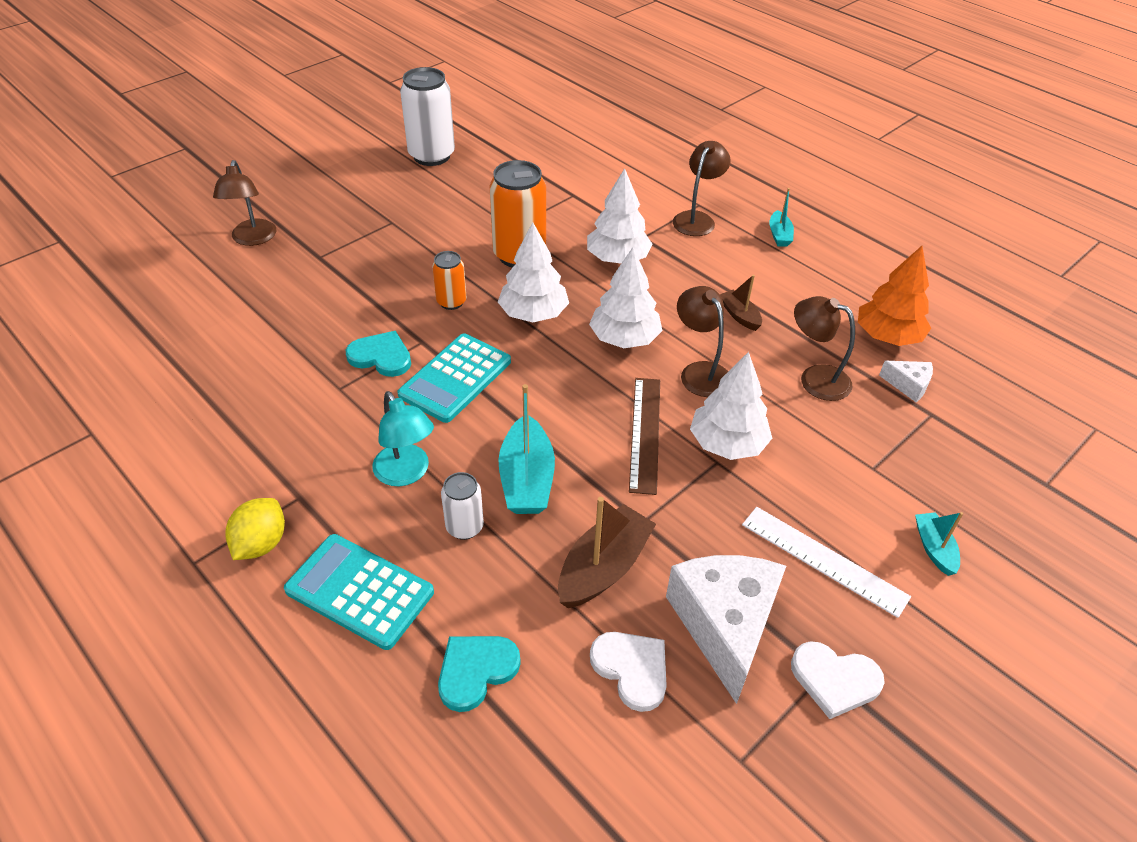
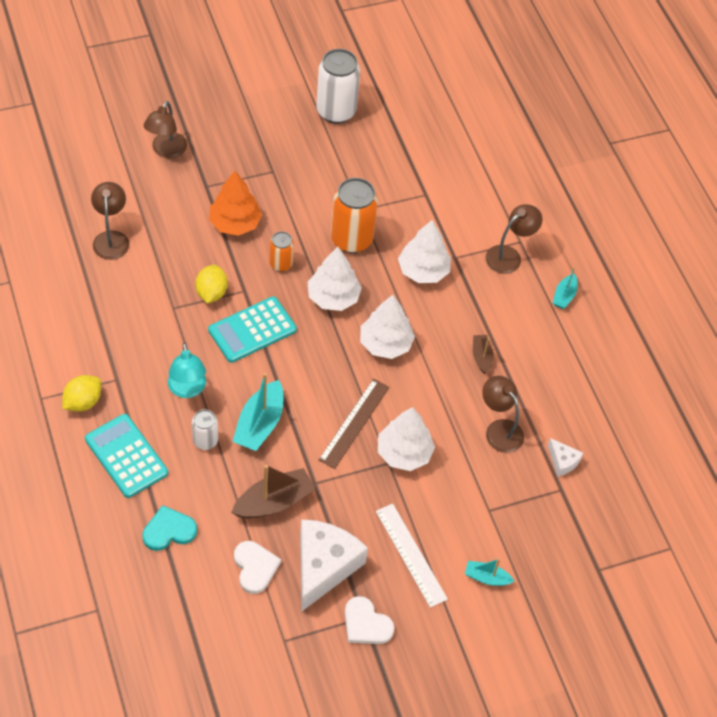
camera: 20 degrees right, 10 degrees up
turquoise heart [346,331,411,377] -> yellow lemon [195,265,228,303]
brown lamp [677,286,728,397] -> brown lamp moved to [91,182,129,260]
orange tree [858,246,931,346] -> orange tree moved to [209,171,262,236]
turquoise boat [915,512,963,576] -> turquoise boat turned 90 degrees counterclockwise [465,558,514,586]

